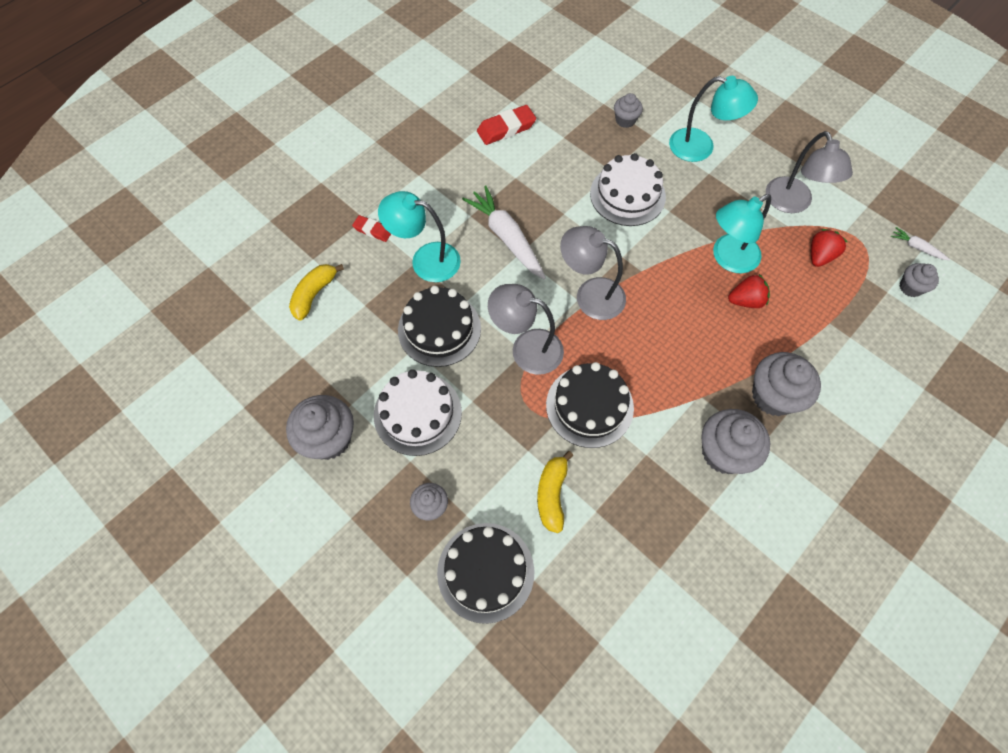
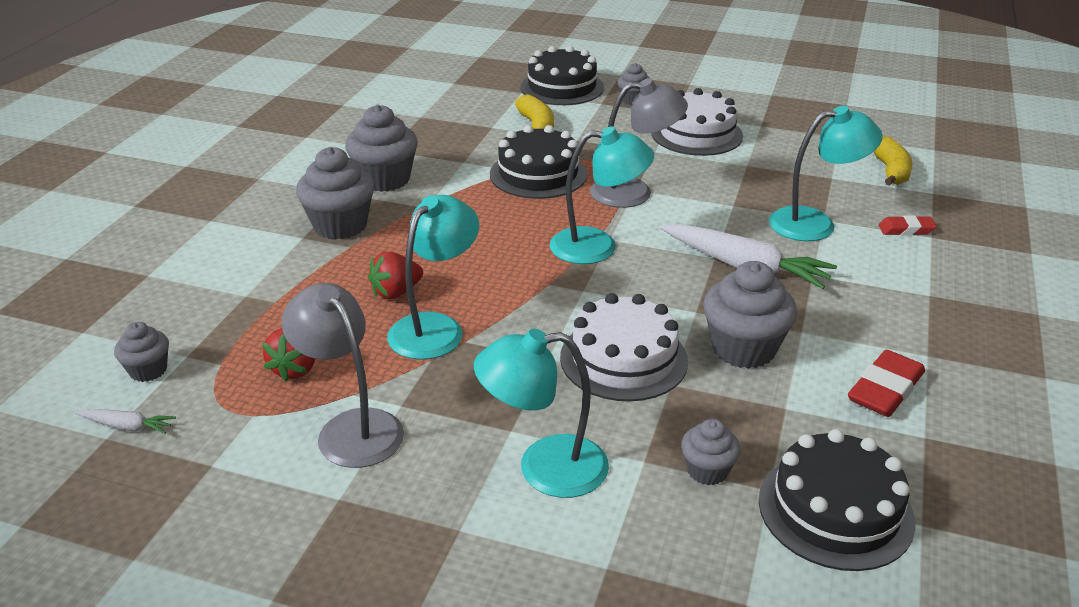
camera: 155 degrees right, 30 degrees down
grey cupcake [286,395,354,460] -> grey cupcake moved to [703,261,797,369]
black cake [398,286,481,367] -> black cake moved to [759,429,916,571]
grey lamp [560,226,626,320] -> turquoise lamp [549,126,654,264]

